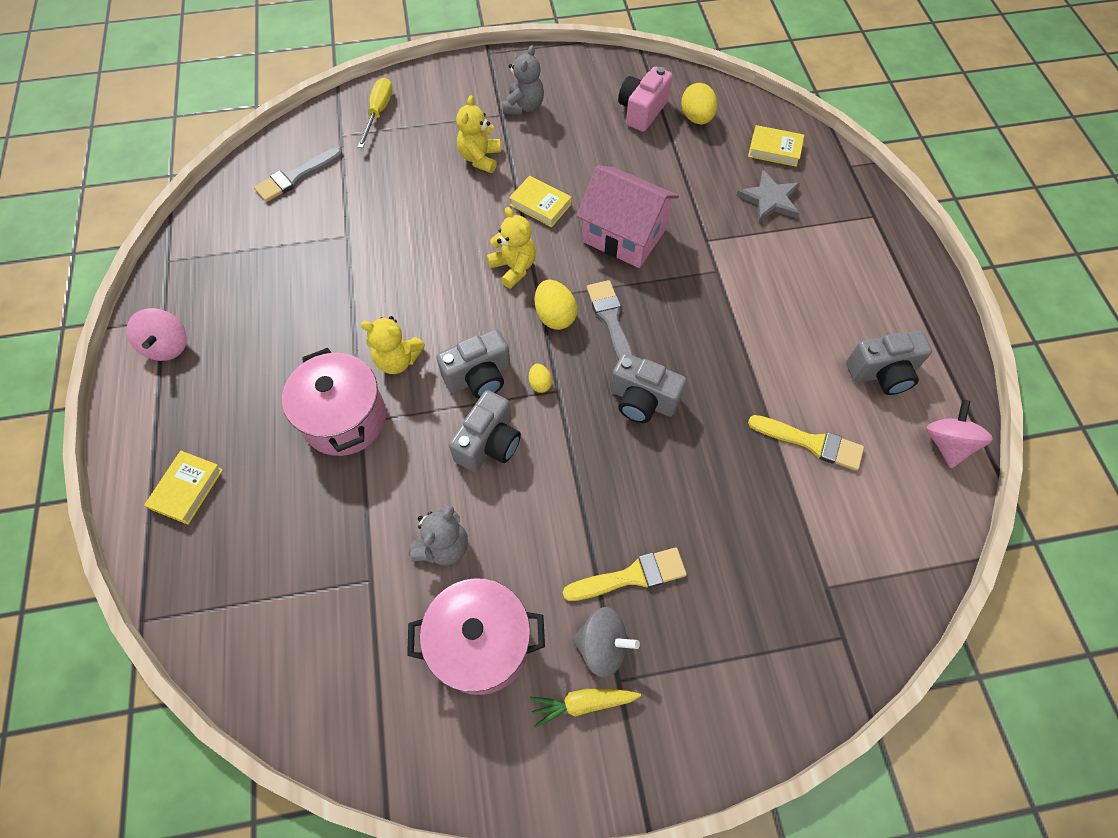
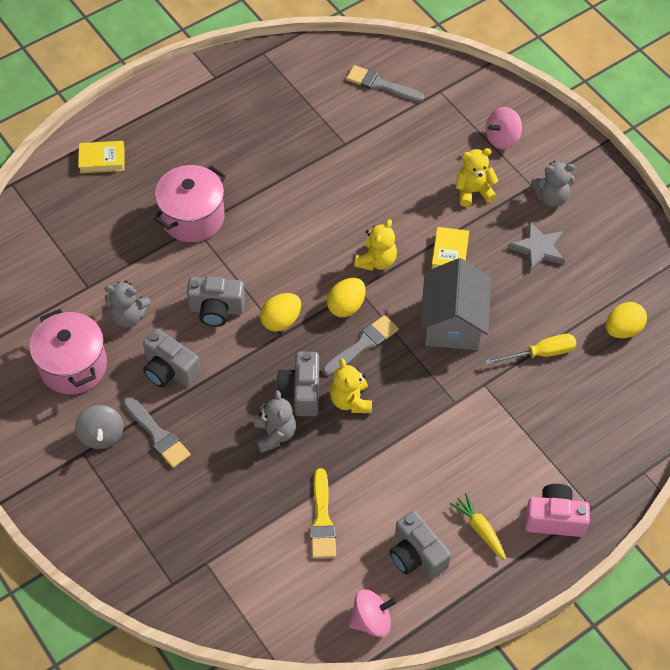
camera: 65 degrees right, 5 degrees down
pink spinning top [127,308,187,361] -> pink spinning top moved to [486,107,522,149]
yellow screwdriver [358,78,393,148] -> yellow screwdriver moved to [485,334,577,365]
yellow teddy bear [361,316,425,374] -> yellow teddy bear moved to [330,358,372,413]
grey camera [436,329,511,398] -> grey camera moved to [143,329,201,387]
yellow egg [529,364,552,393] -> yellow egg [260,293,301,332], size x1.83
yellow carrot [530,689,641,728] -> yellow carrot moved to [450,493,506,560]
yellow brush [563,547,687,601] -> grey brush [123,397,191,468]
pink house [576,165,679,268] -> grey house [420,258,491,350]
pink camera [618,67,673,132] -> pink camera moved to [525,484,590,537]
grey star [736,170,800,223] -> grey star moved to [508,221,565,272]
yellow book [748,125,804,167] -> none
none -> grey teddy bear [254,390,296,453]

